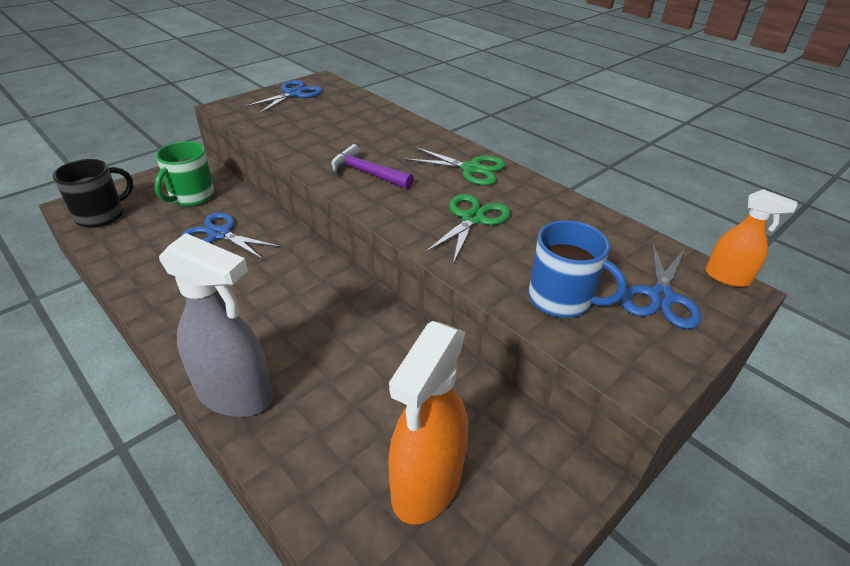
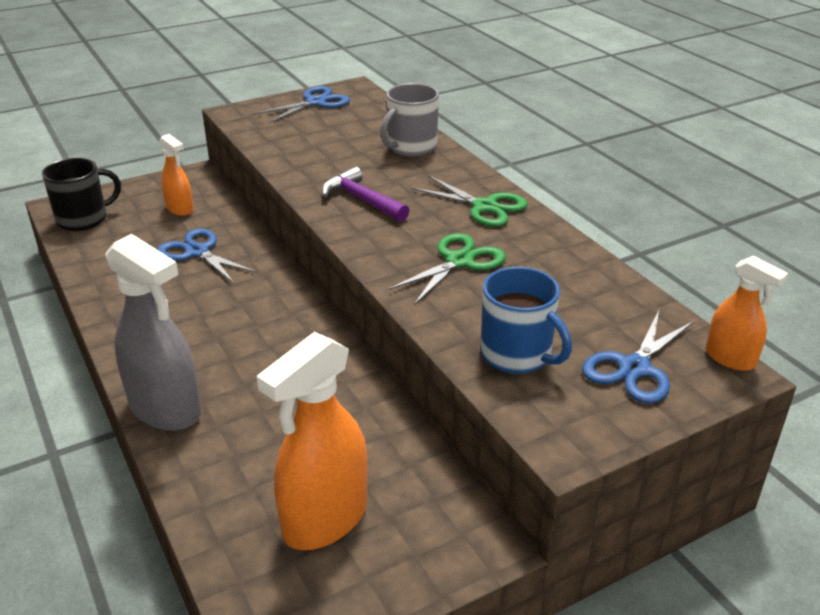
camera: 15 degrees right, 5 degrees down
green mug [154,141,215,206] -> orange spray bottle [159,134,194,216]
none -> grey mug [380,83,439,157]

